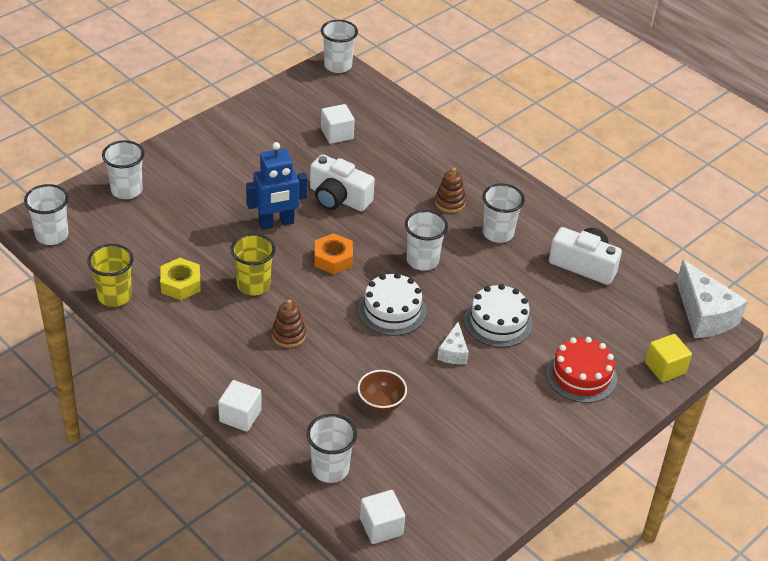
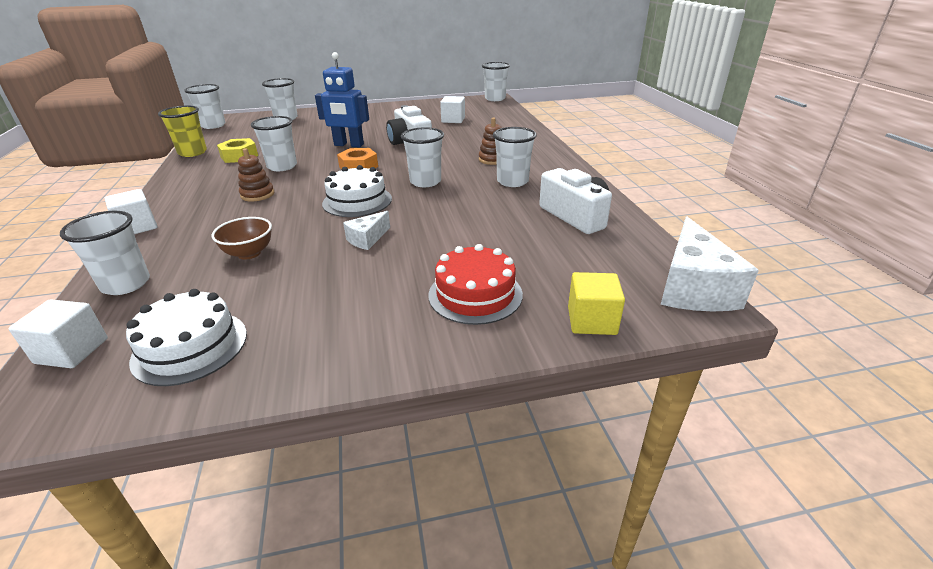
camera: 35 degrees right, 10 degrees down
yellow cup [231,233,275,296] -> white cup [251,116,297,171]
white cake [464,284,533,348] -> white cake moved to [126,289,247,386]

